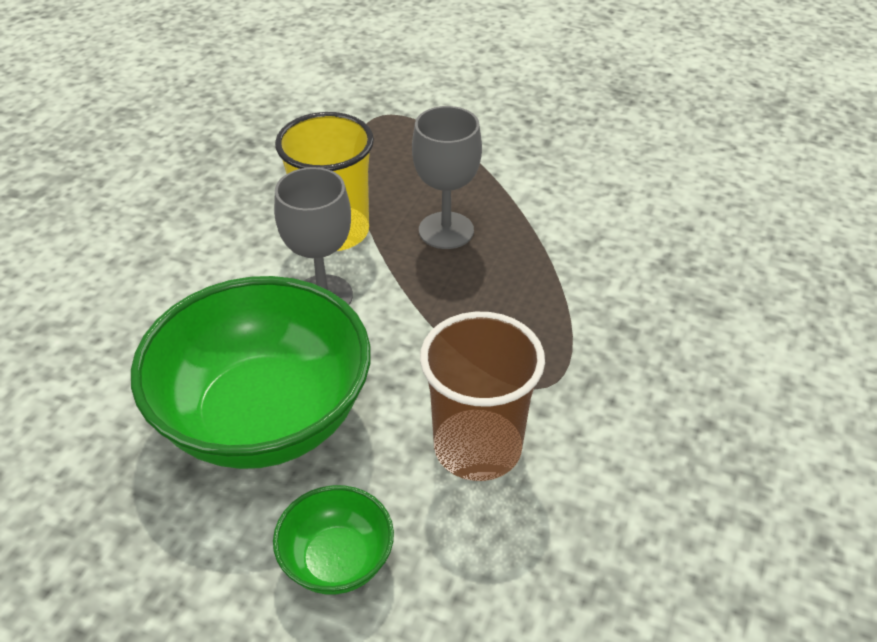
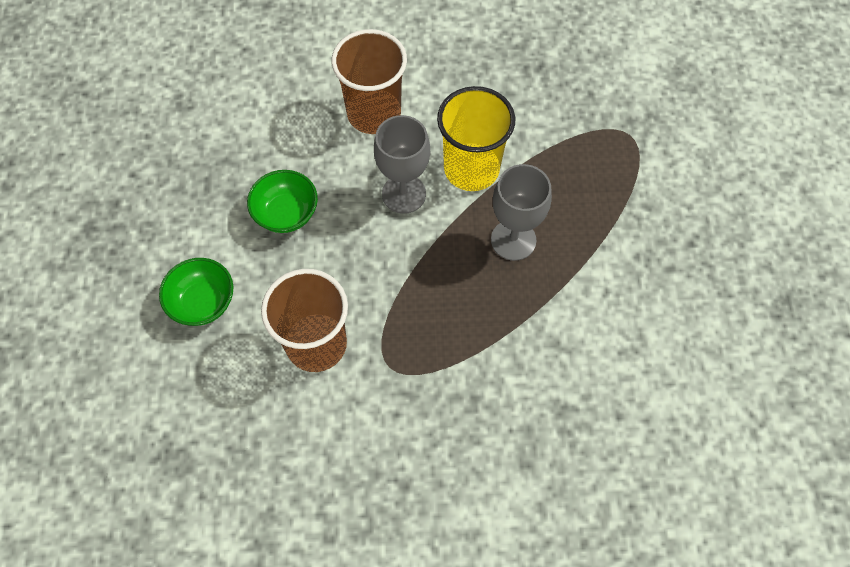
camera: 65 degrees right, 20 degrees up
green bowl [131,276,371,469] -> green bowl [247,170,318,233], size x0.46
none -> brown cup [332,29,407,134]

